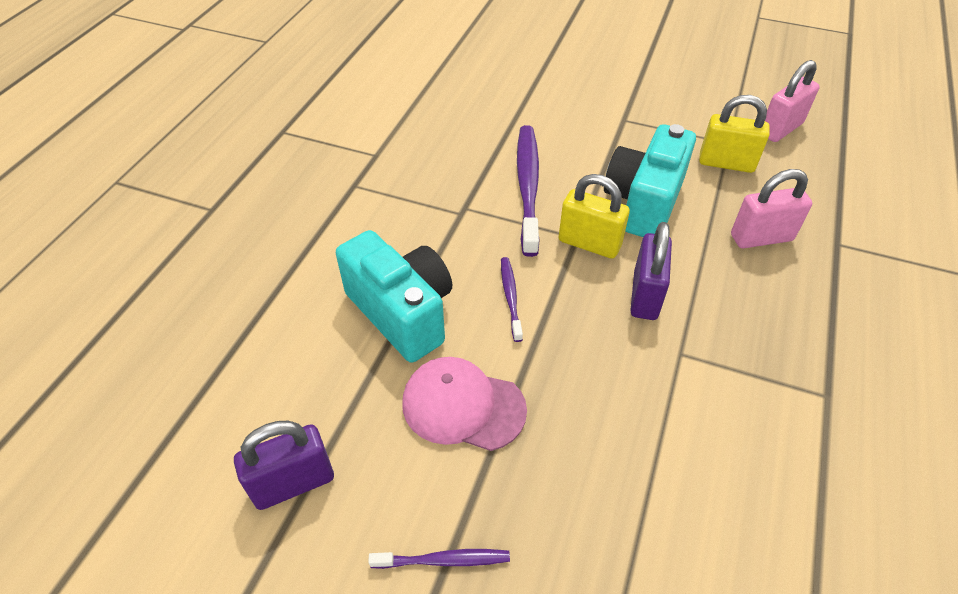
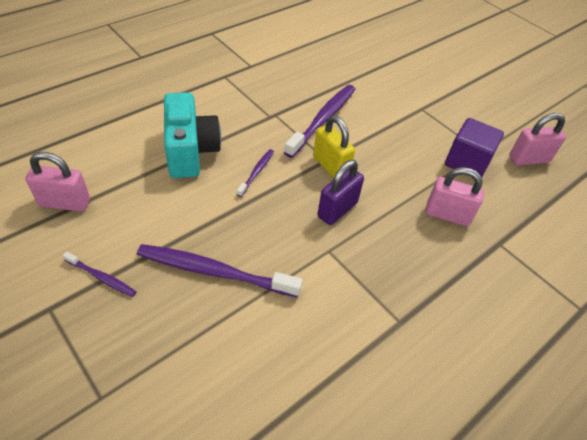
camera: 25 degrees right, 0 degrees up
purple padlock [234,421,334,510] -> pink padlock [26,152,90,212]
pink cap [402,357,527,451] -> none
turquoise camera [604,124,696,237] -> none
yellow padlock [699,95,769,173] -> purple cube [445,118,504,177]
none -> purple toothbrush [137,244,303,298]

